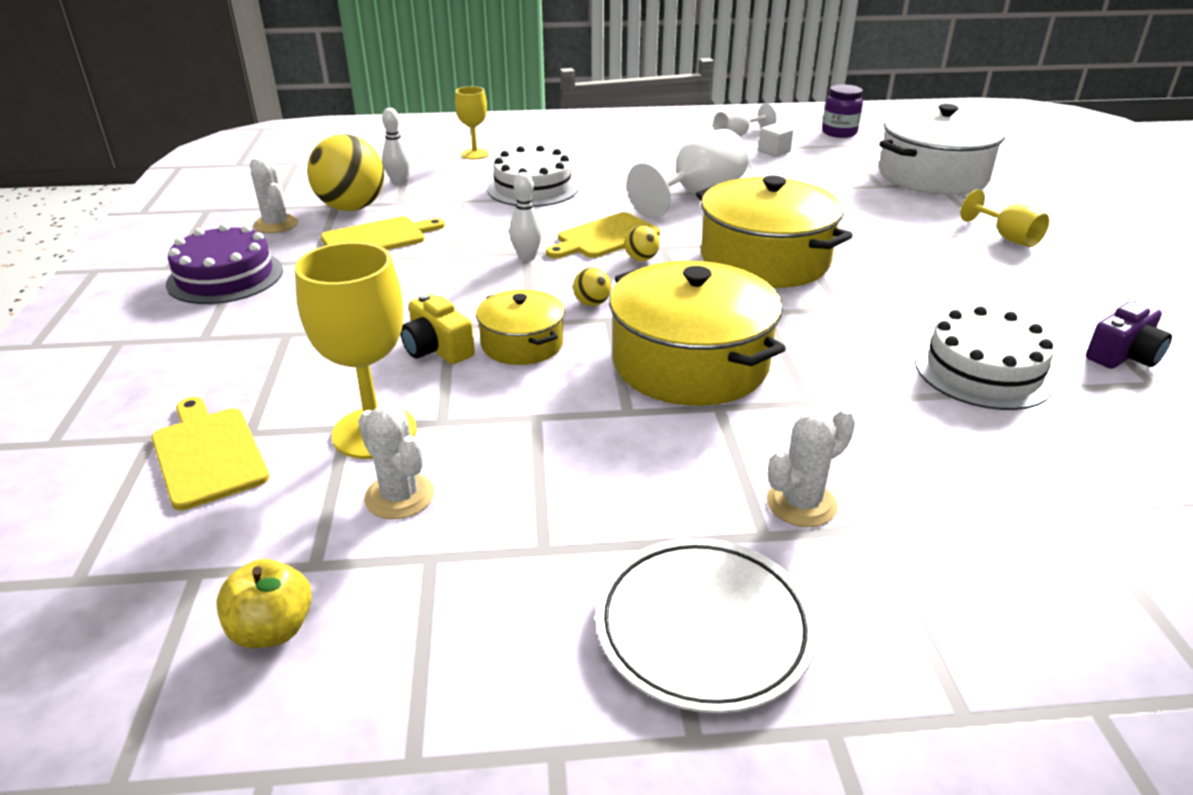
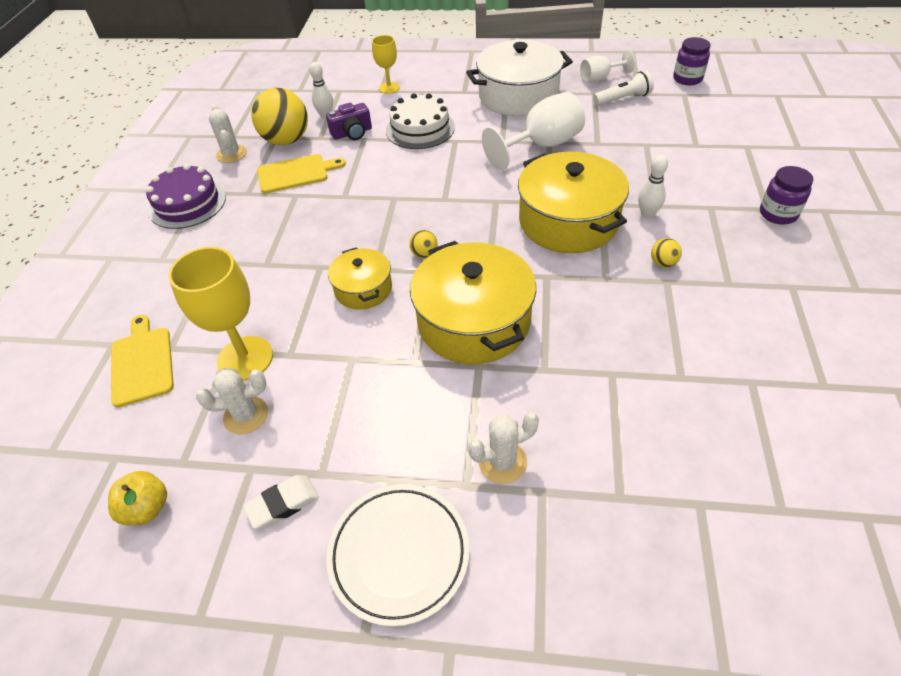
camera: 15 degrees right, 15 degrees up
white cactus [358,404,434,519] -> white cactus turned 75 degrees counterclockwise [196,368,268,435]
yellow camera [401,293,475,364] -> none
white bowling pin [509,172,543,261] -> white bowling pin moved to [638,155,668,219]
yellow cutting board [546,212,660,258] -> none
yellow ball [625,226,660,261] -> yellow ball moved to [651,238,682,268]
white cube [758,123,793,157] -> white flashlight [593,71,654,106]
white pot [879,104,1005,195] -> white pot moved to [466,40,573,116]
white cake [915,306,1055,410] -> none
yellow goblet [960,189,1050,247] -> purple jar [760,166,813,225]
purple camera [1086,301,1172,369] -> purple camera moved to [326,103,372,140]
none -> white eraser [243,475,319,529]

